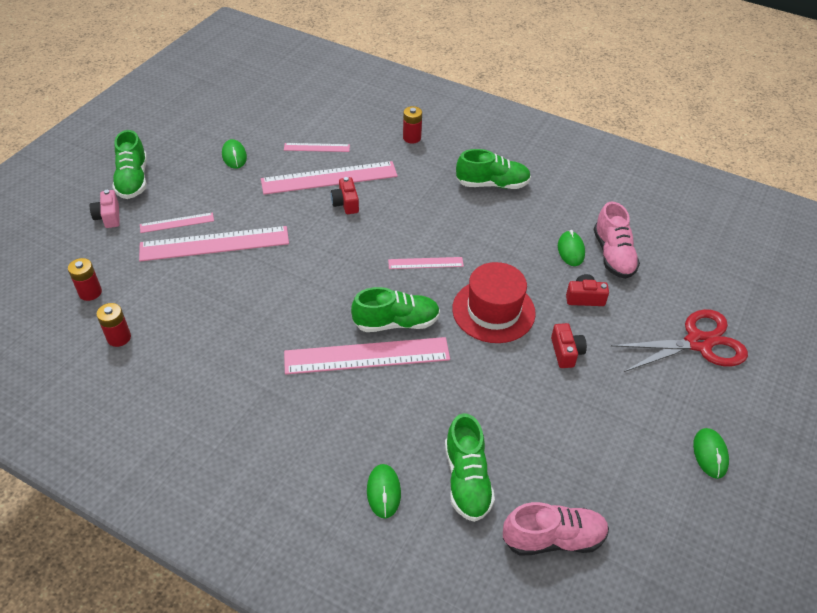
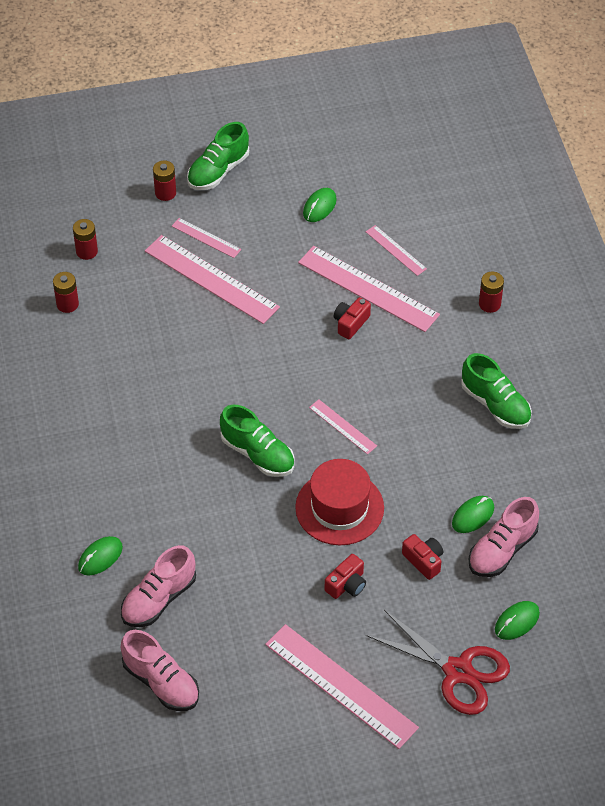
camera: 50 degrees right, 5 degrees up
pink camera [90,190,120,228] -> red battery [153,161,176,201]
pink ruler [284,337,450,375] -> pink ruler moved to [265,624,419,749]
green shoe [445,413,495,522] -> pink shoe [121,545,196,627]
green mouse [693,428,729,479] -> green mouse moved to [495,601,540,640]

